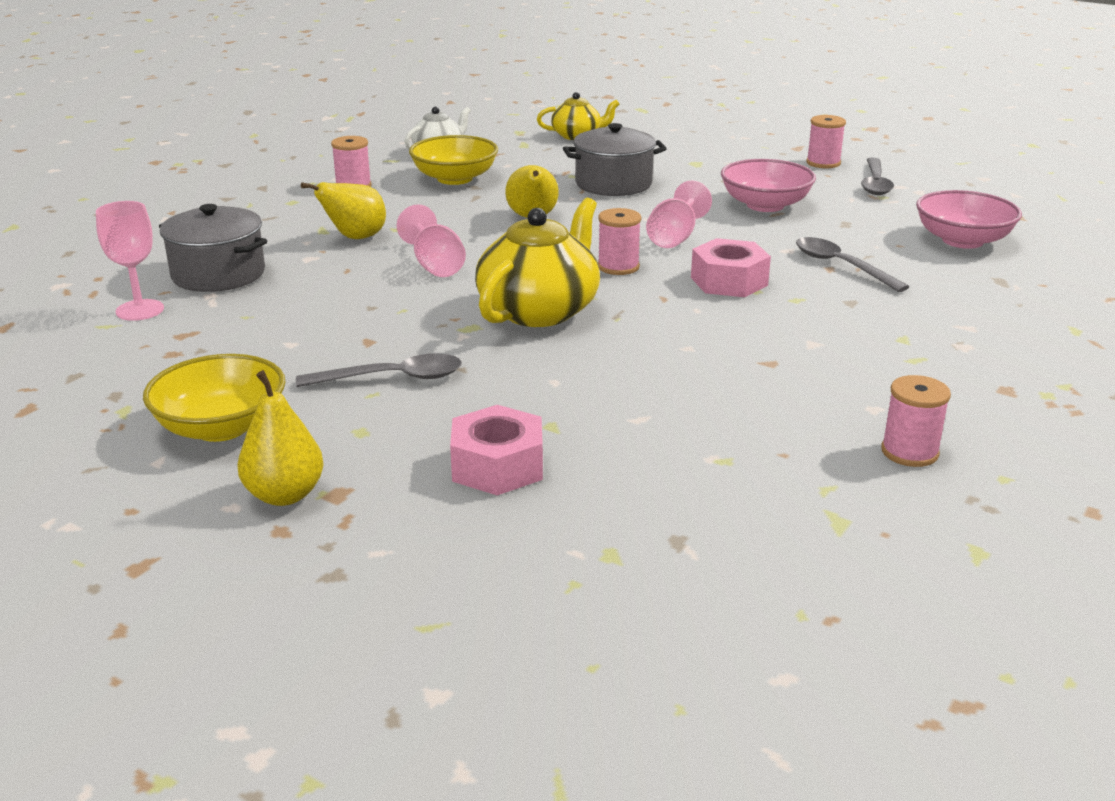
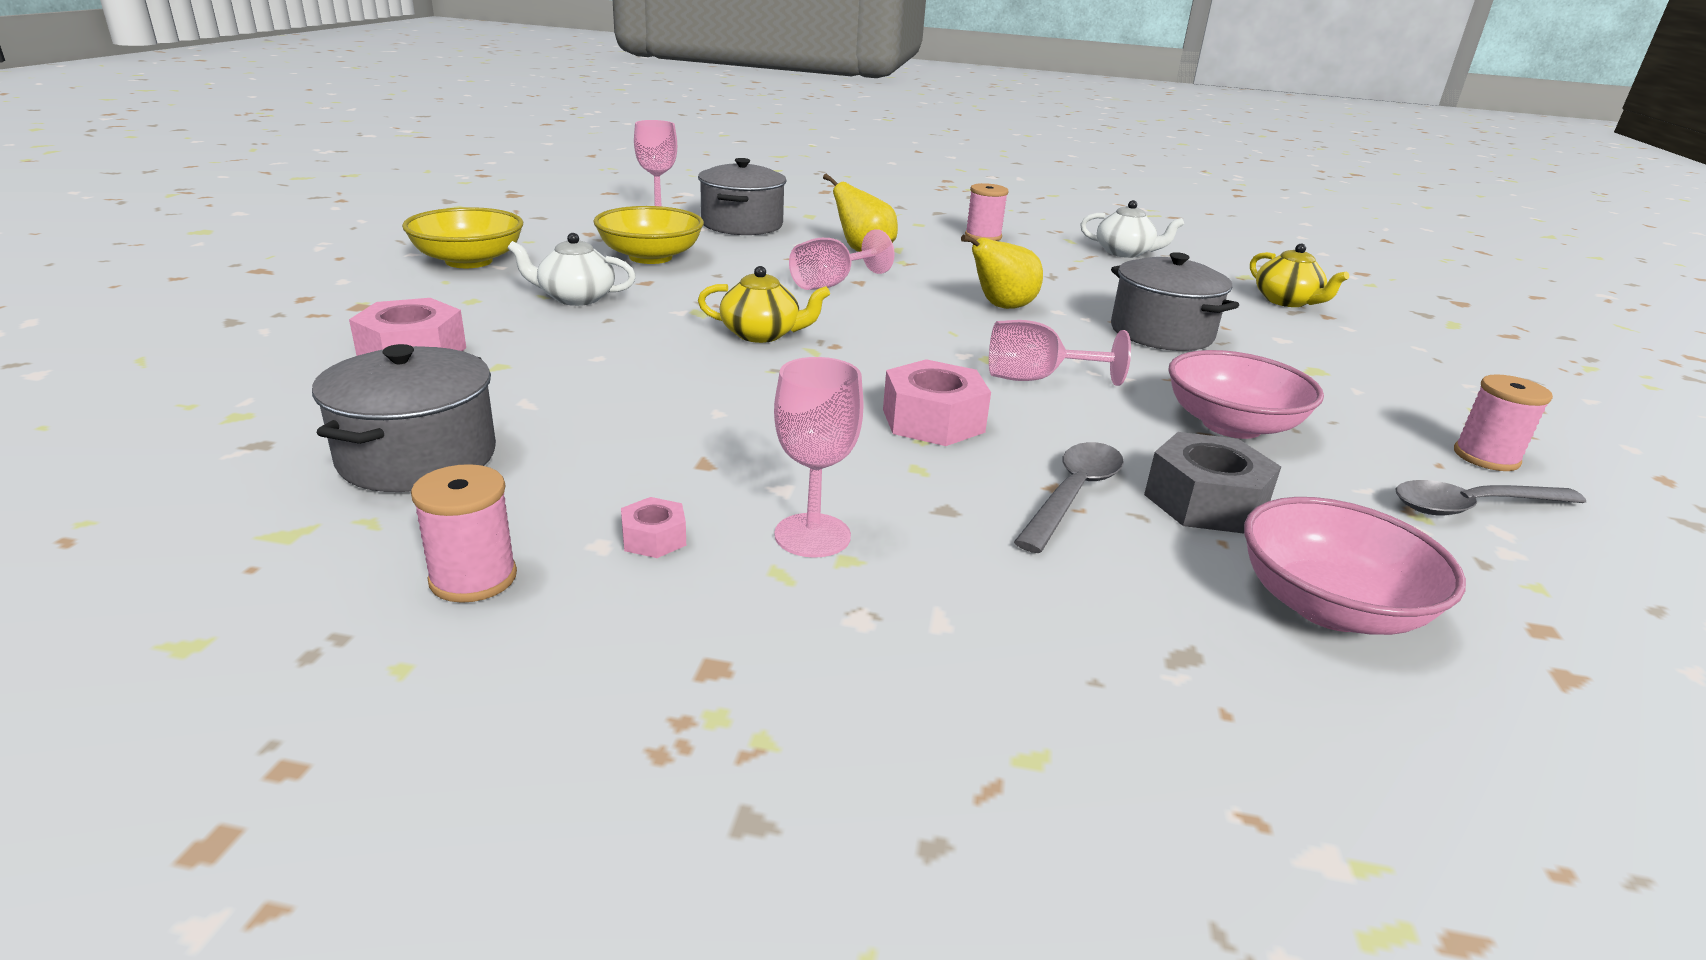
camera: 65 degrees right, 0 degrees up
yellow pear [237,370,324,506] -> none
grey spoon [296,353,462,387] -> white teapot [508,233,636,306]
yellow bowl [409,135,498,185] -> yellow bowl moved to [593,206,704,264]
yellow teapot [475,198,600,327] -> yellow teapot [698,266,830,343], size x0.57
pink spool [598,208,641,275] -> none
none -> grey pot [312,344,496,492]
none -> pink nut [621,497,686,558]
none -> pink goblet [774,357,864,558]
none -> grey nut [1144,432,1281,534]

